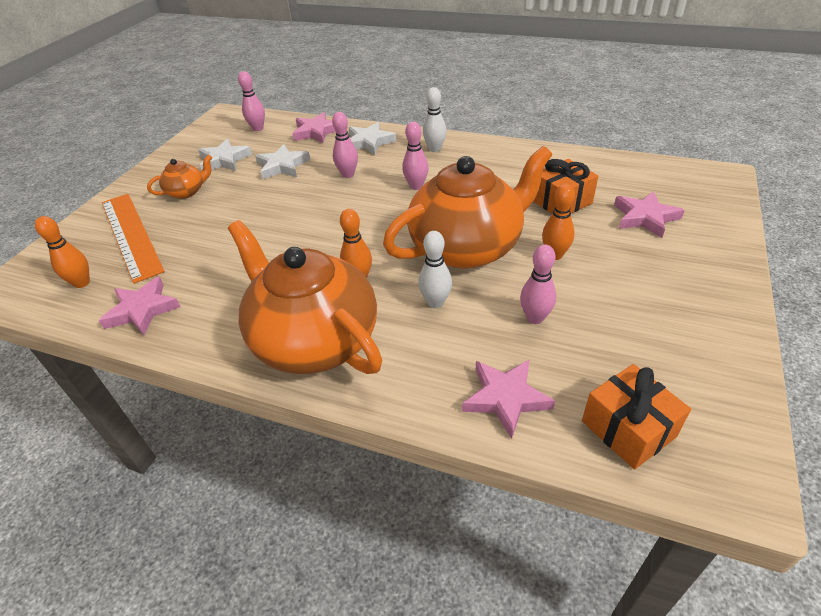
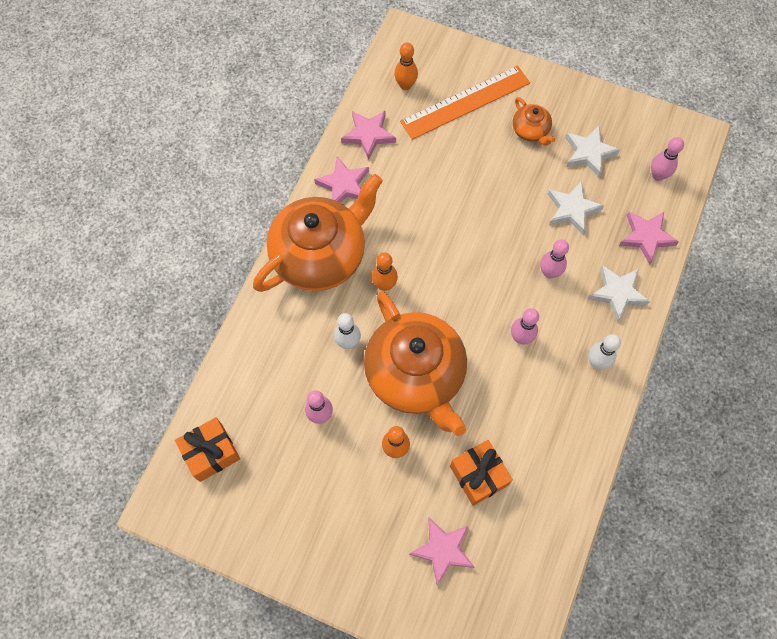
camera: 90 degrees right, 25 degrees up
pink star [462,359,555,439] -> pink star moved to [314,156,369,203]

